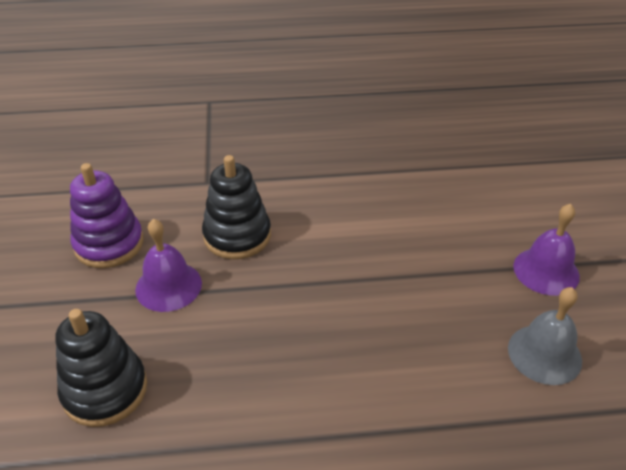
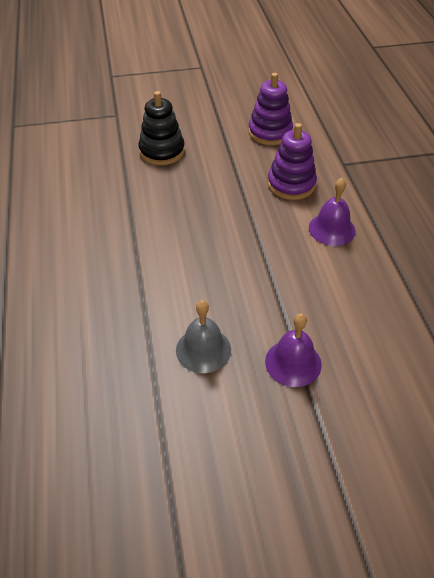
camera: 85 degrees right, 5 degrees up
purple bell [135,219,202,312] -> purple bell moved to [309,178,356,246]
black stacking toy [202,155,271,259] -> purple stacking toy [268,123,317,200]

